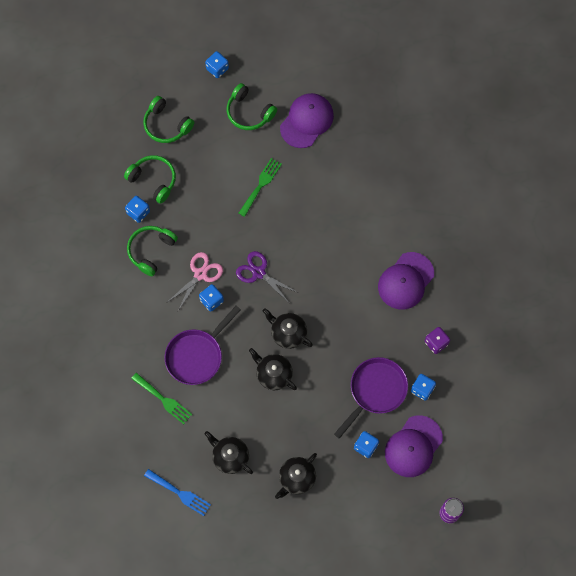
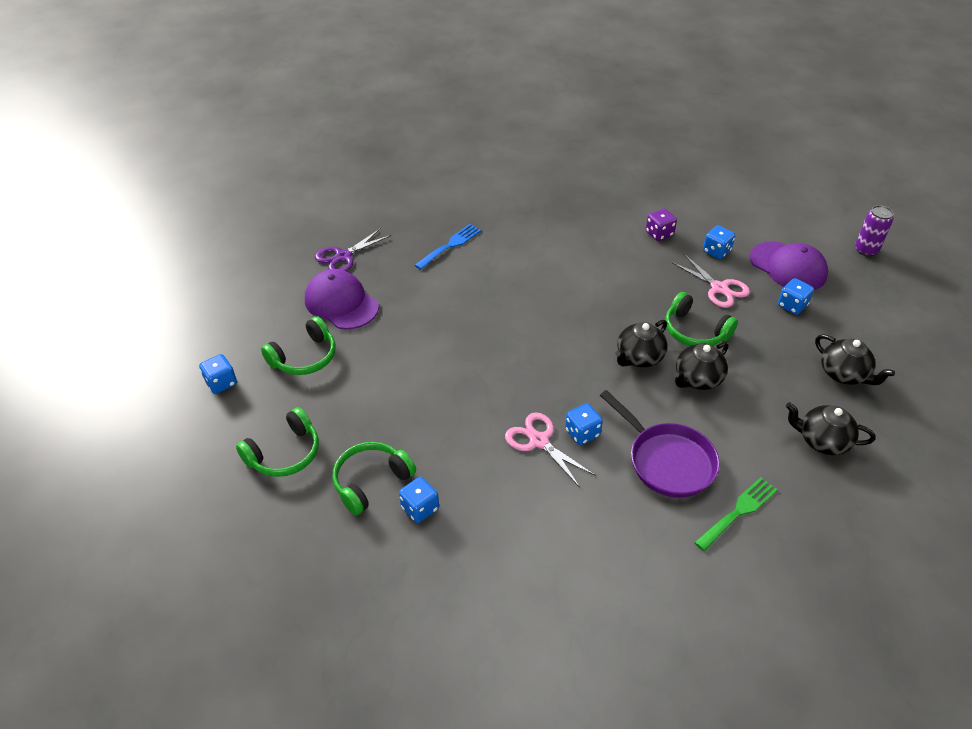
camera: 80 degrees left, 25 degrees down
green headphones [127,226,178,276] -> green headphones moved to [665,292,738,346]
blue fork [144,469,211,516] -> blue fork moved to [415,224,481,270]
black teapot [204,431,253,474] -> black teapot turned 60 degrees clockwise [786,402,875,455]
purple scissors [236,251,297,302] -> purple scissors moved to [315,228,391,271]
green fork [239,158,282,217] -> none
purple pan [334,357,408,439] -> pink scissors [672,254,750,308]
purple cap [378,252,434,309] -> none

